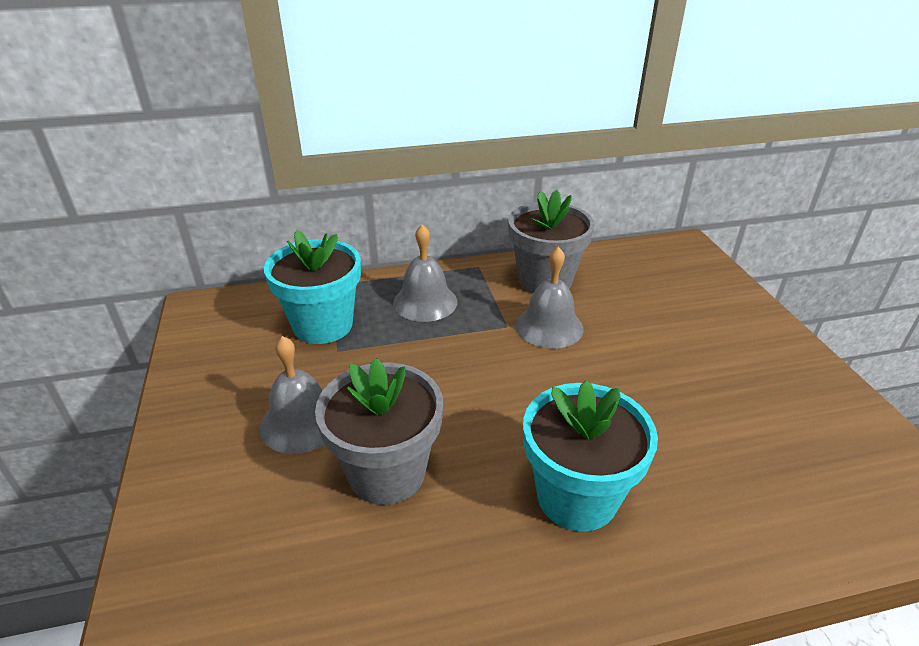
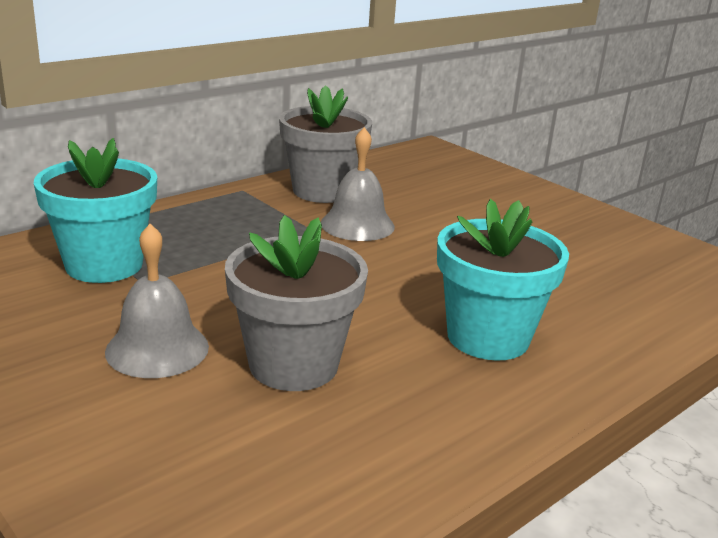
camera: 30 degrees left, 10 degrees down
grey bell [393,224,457,322] -> none

